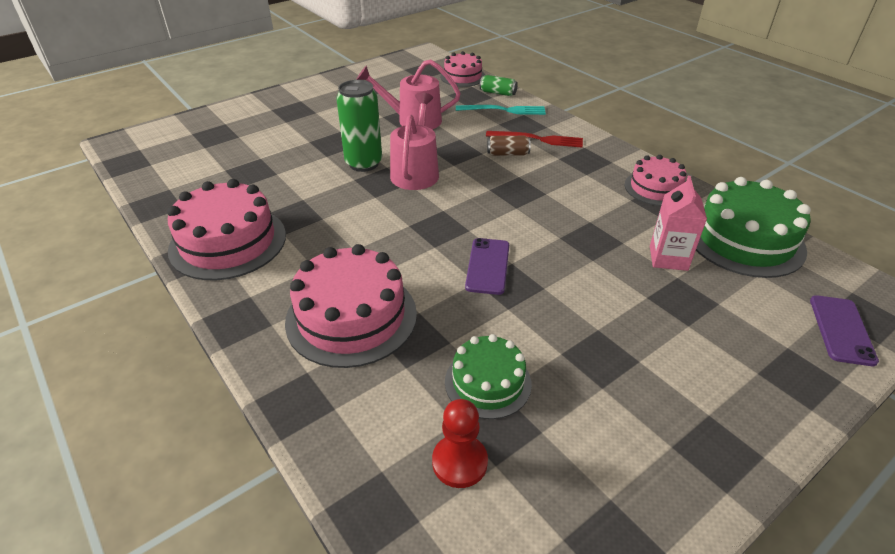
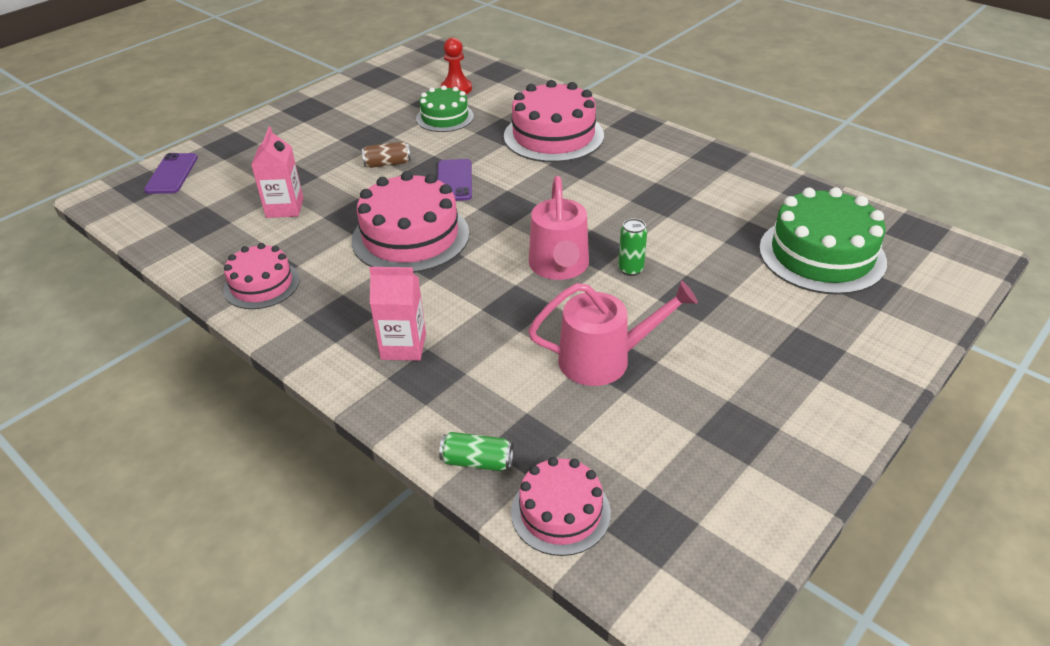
camera: 170 degrees right, 0 degrees up
pink cake [167,179,286,280] -> pink cake moved to [352,171,469,273]
green can [336,80,382,172] -> green can [618,219,647,276], size x0.52
turquoise fork [456,105,546,115] -> none
red fork [486,131,583,148] -> pink carton [369,267,426,361]
brown can [487,136,531,156] -> brown can moved to [362,141,411,168]
green cake [696,177,811,278] -> green cake moved to [759,187,887,295]

